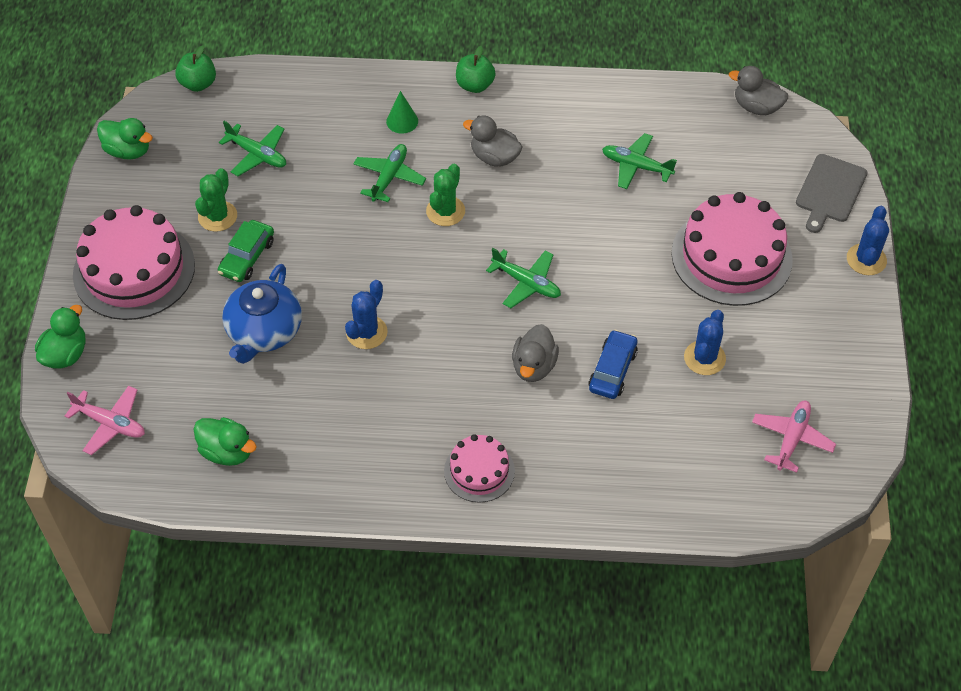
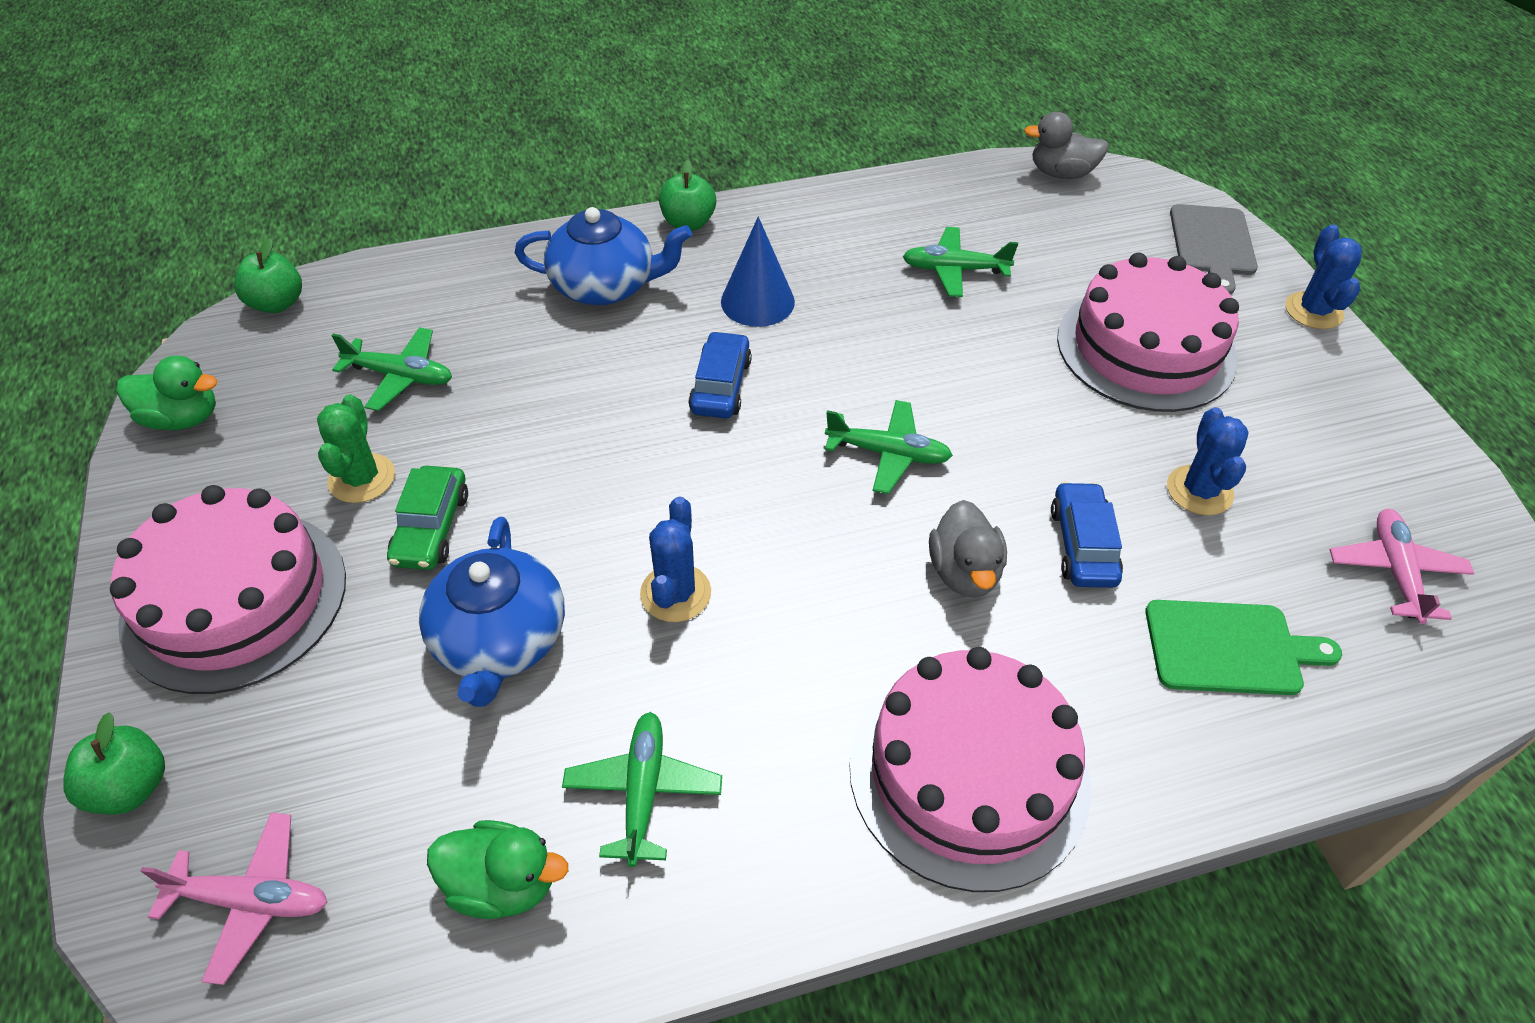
camera: 20 degrees left, 5 degrees down
green duck [35,305,85,369] -> green apple [63,712,165,815]
green plane [353,144,426,202] -> green plane moved to [562,712,722,867]
green cone [386,91,418,134] -> blue teapot [515,207,692,305]
green cactus [426,164,465,226] -> blue car [688,331,752,418]
pink cake [444,434,515,503] -> pink cake [849,647,1091,892], size x1.86
grey duck [463,116,522,166] -> blue cone [721,217,795,327]
none -> green cutting board [1145,600,1342,695]

